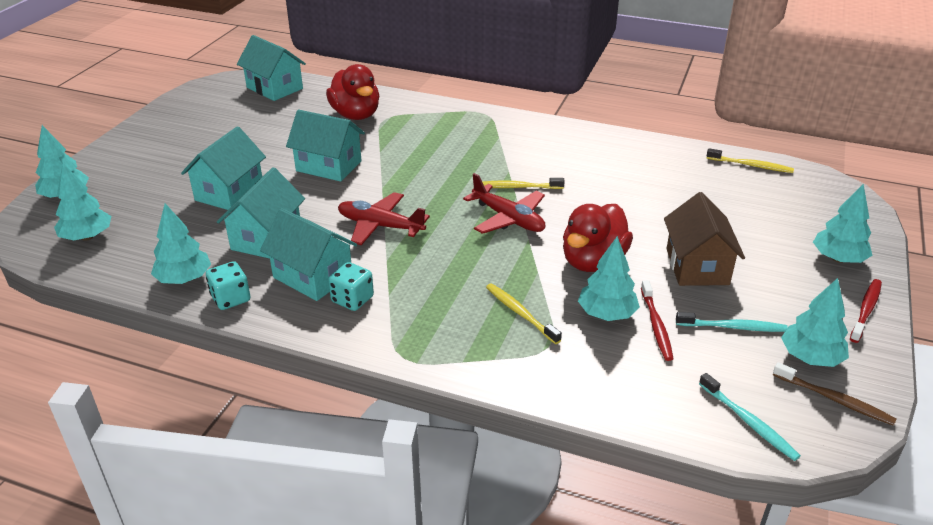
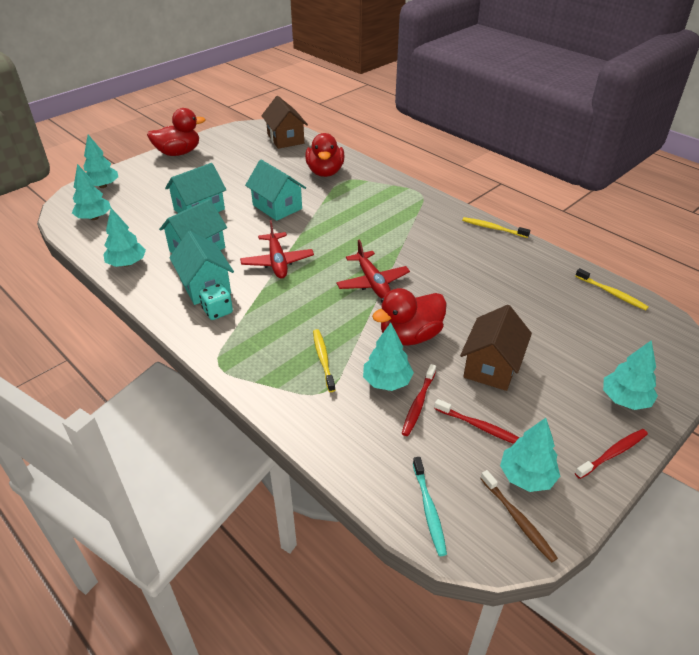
camera: 25 degrees right, 5 degrees up
turquoise dice [206,261,250,310] -> none
turquoise house [237,35,306,101] -> brown house [262,96,308,149]
red plane [338,192,430,245] -> red plane turned 150 degrees counterclockwise [240,220,314,279]
yellow toothbrush [483,178,565,189] -> yellow toothbrush moved to [462,217,530,238]
turquoise toothbrush [676,312,788,332] -> red toothbrush [434,399,519,444]
none -> red duck [147,108,206,156]

